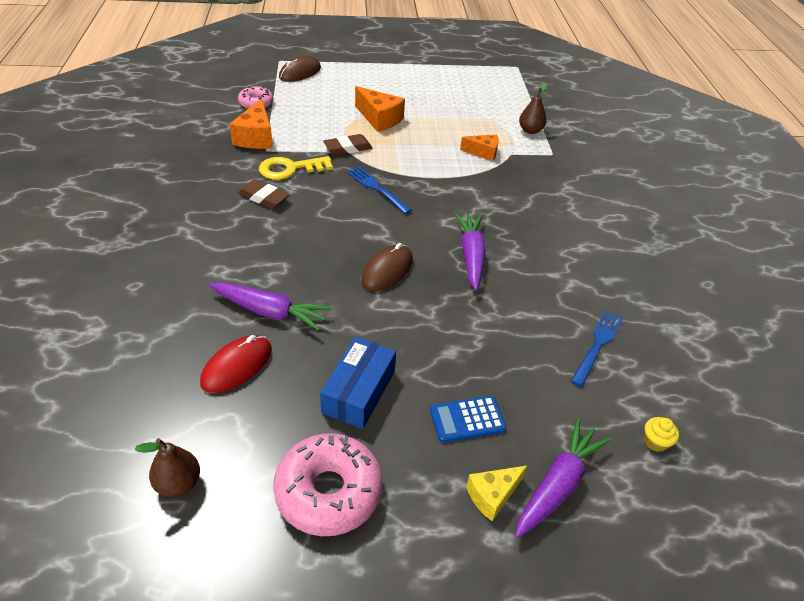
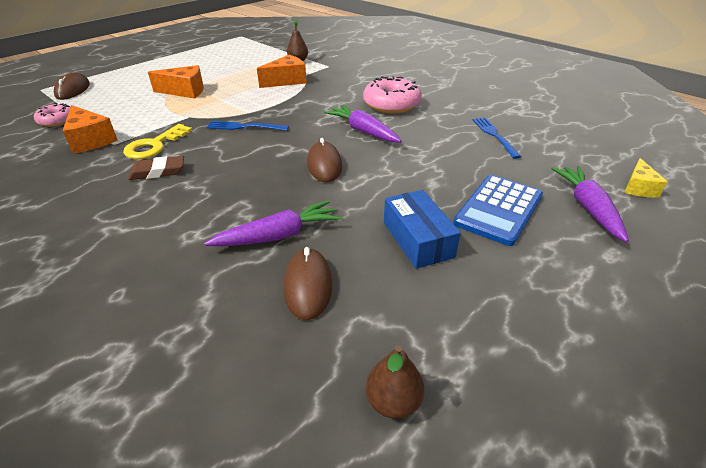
camera: 40 degrees left, 5 degrees down
red mouse [200,335,272,393] -> brown mouse [284,247,332,320]
pink donut [273,433,383,536] -> pink donut moved to [363,76,422,113]
brown eraser [323,134,372,155] -> none
blue calculator [430,396,506,443] -> blue calculator [453,175,543,246], size x1.64
orange cheese [460,134,498,161] -> orange cheese [257,55,307,88], size x1.55
yellow cheese [466,465,528,521] -> yellow cheese moved to [624,158,667,198]
yellow cupcake [644,417,679,452] -> none

